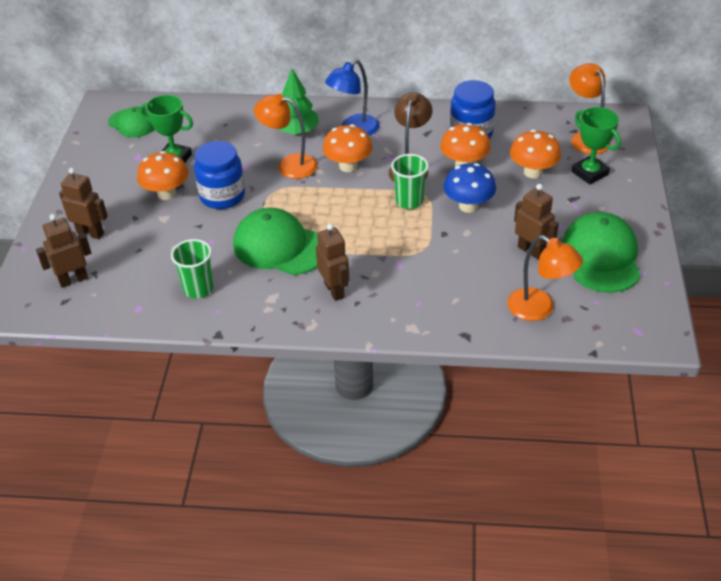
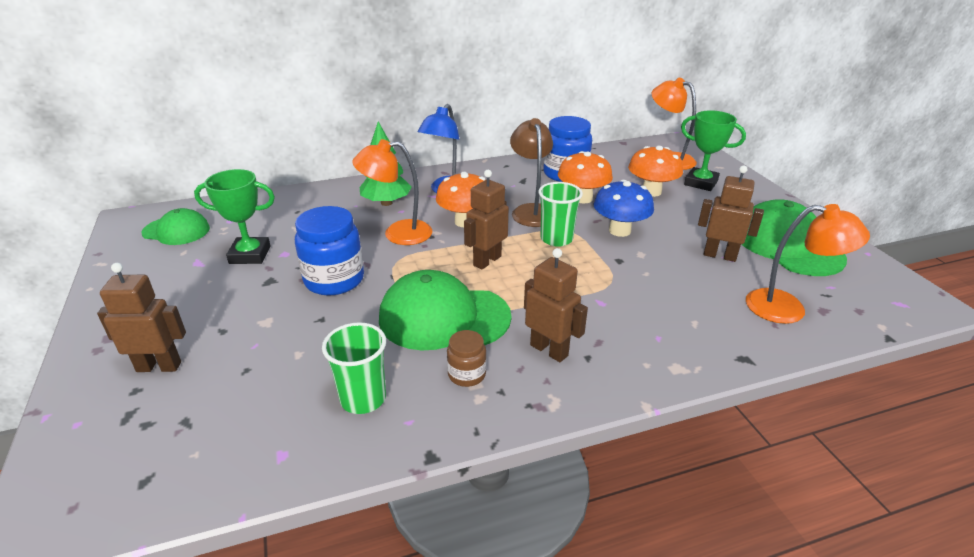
camera: 25 degrees left, 10 degrees down
brown robot [36,214,91,288] -> brown robot moved to [464,170,509,269]
orange mushroom [137,151,188,200] -> none
none -> brown jar [447,330,487,387]

